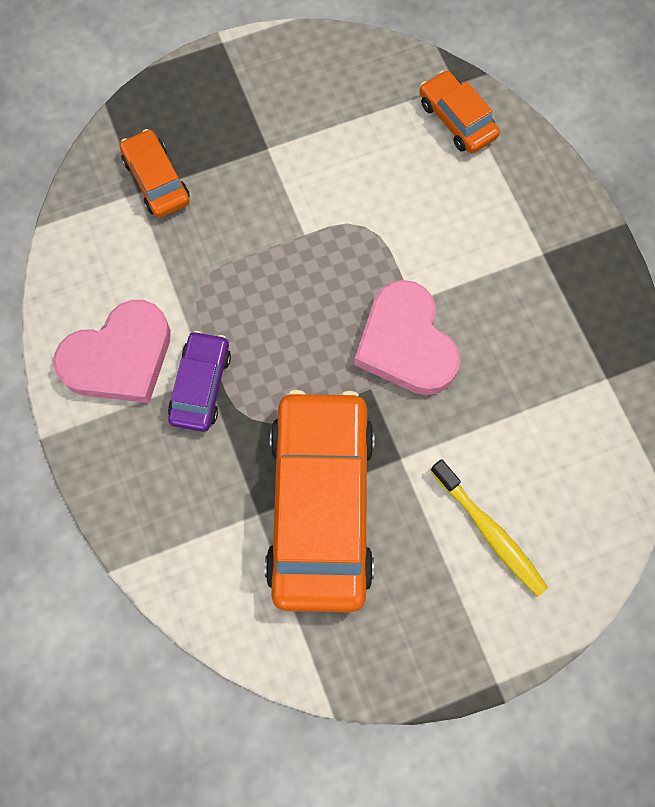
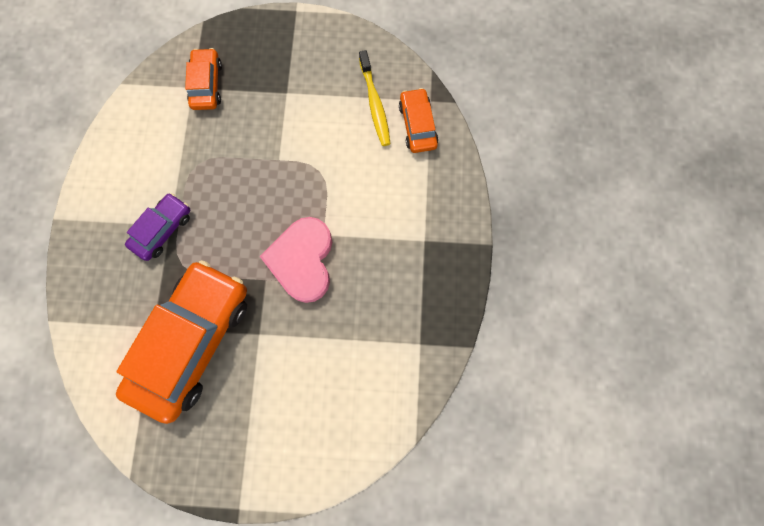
camera: 25 degrees right, 5 degrees up
pink heart [53,300,171,403] -> none
yellow toothbrush [431,459,548,597] -> yellow toothbrush moved to [359,50,391,146]

